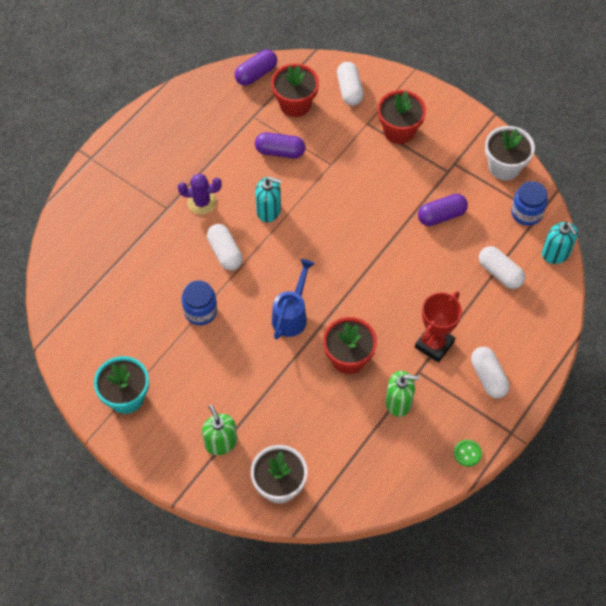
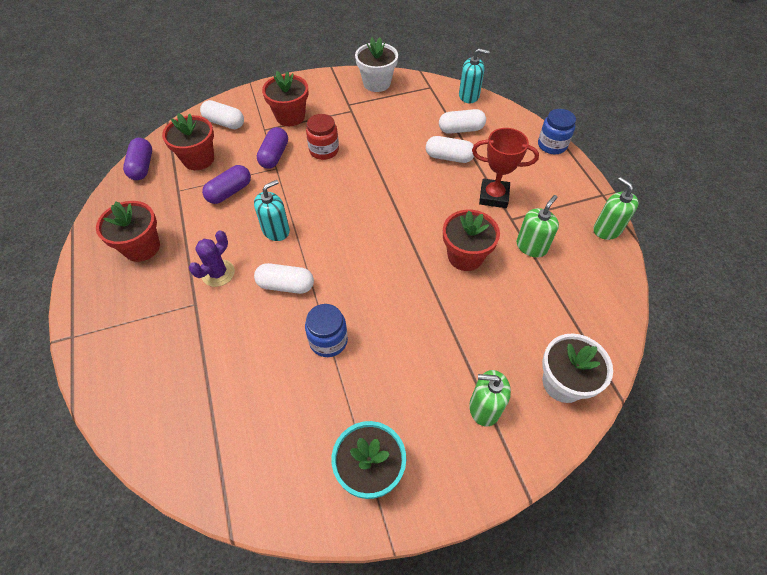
camera: 55 degrees left, 5 degrees down
blue watering can [272,259,315,340] -> none
red trophy [415,292,462,363] -> red trophy turned 60 degrees counterclockwise [472,128,539,208]
purple capsule [418,194,468,226] -> purple capsule moved to [257,127,288,169]
green button [454,440,482,467] -> green soap dispenser [594,177,639,240]
white capsule [471,347,510,398] -> white capsule moved to [426,136,474,163]
blue jar [511,181,548,226] -> blue jar moved to [538,109,576,154]
none -> red flower pot [96,201,160,262]
none -> red jar [306,114,339,160]

